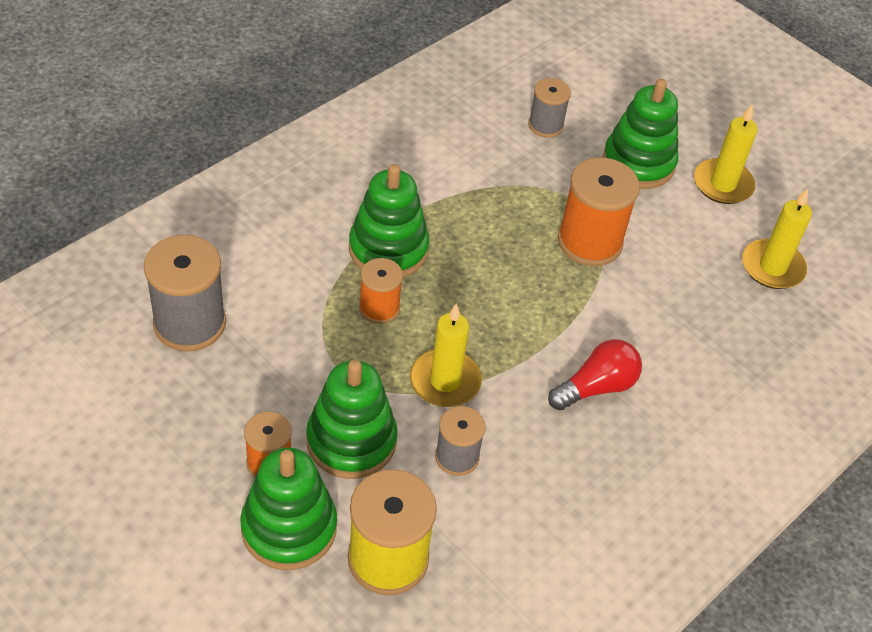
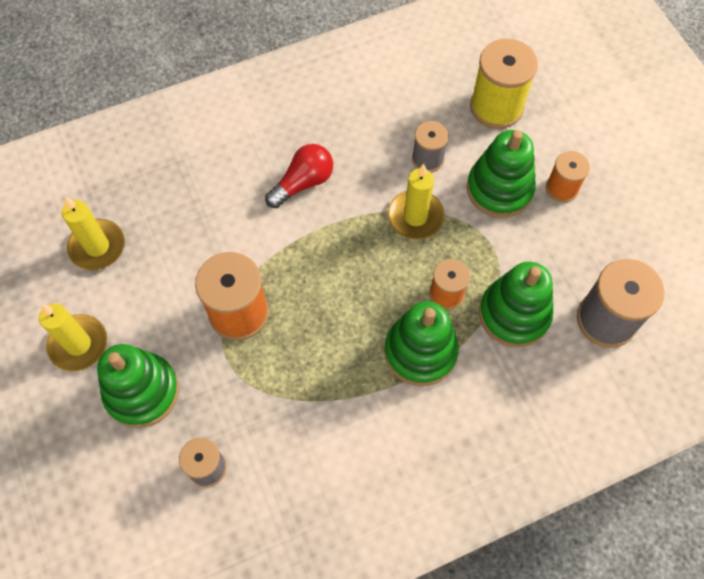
camera: 155 degrees left, 15 degrees up
green stacking toy [240,447,337,570] -> green stacking toy moved to [479,262,553,347]
red light bulb [548,339,642,410] -> red light bulb turned 150 degrees clockwise [265,144,333,208]

